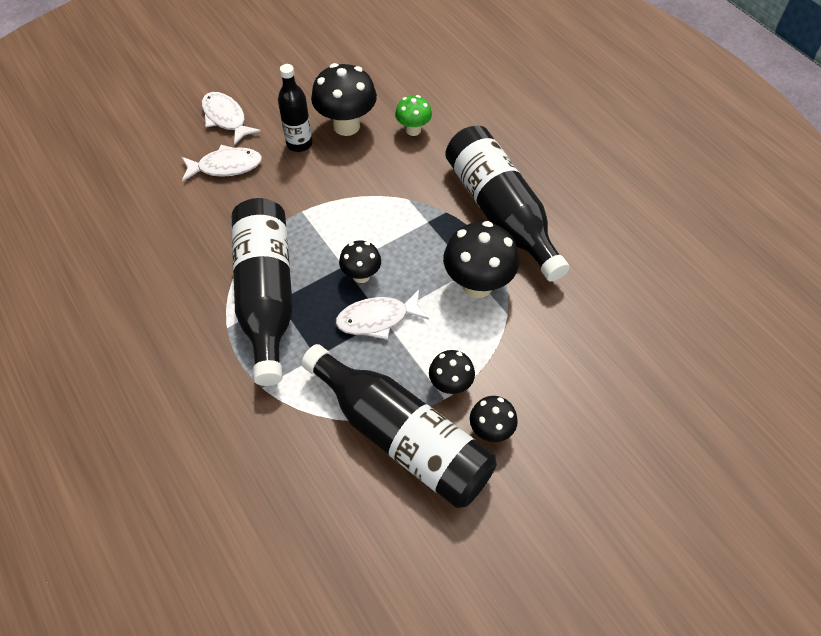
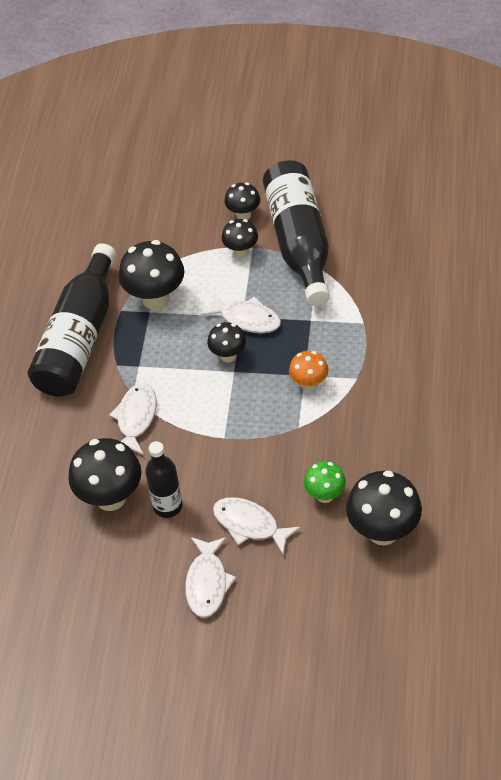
camera: 135 degrees left, 5 degrees down
black bottle [232,198,293,386] -> orange mushroom [289,351,328,391]
green mushroom [395,95,432,136] -> green mushroom moved to [304,461,346,503]
none -> white fish [109,383,157,455]
none -> black mushroom [346,471,422,545]

